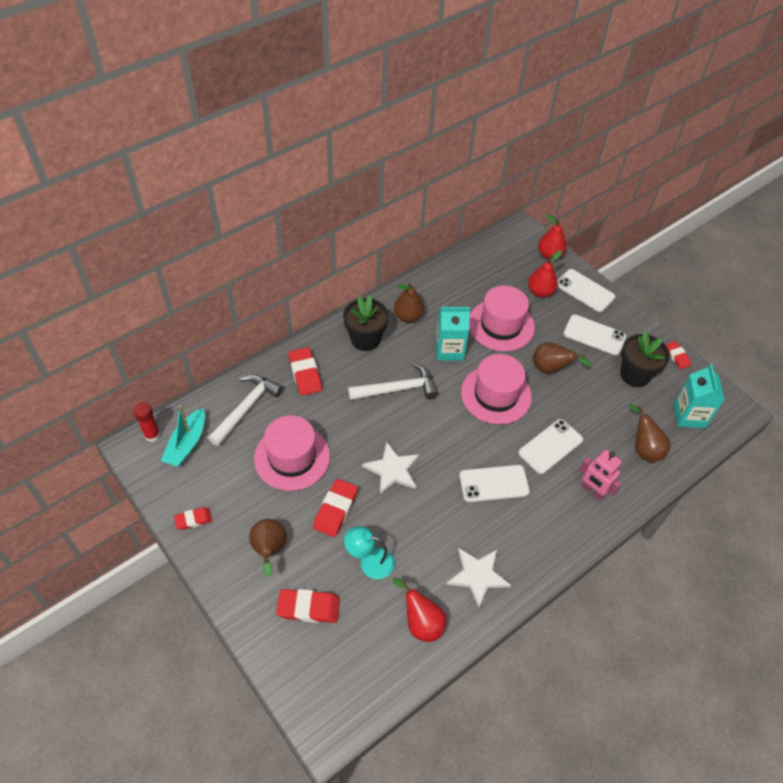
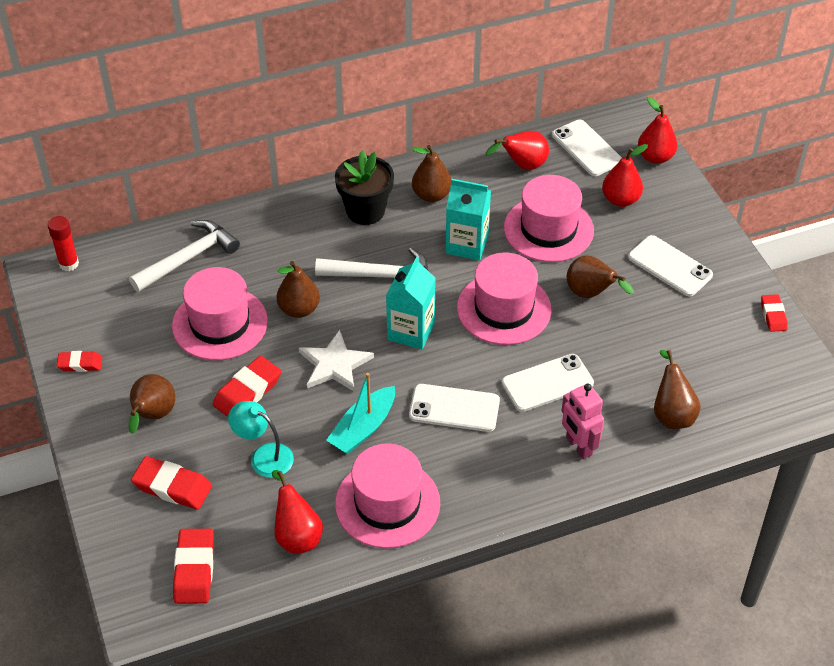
camera: 20 degrees right, 5 degrees down
turquoise boat [161,405,205,467] -> turquoise boat moved to [326,373,395,454]
red eraser [288,347,322,396] -> red eraser moved to [173,529,214,604]
white star [446,547,511,608] -> pink hat [335,443,440,549]
white phone [557,269,615,312] -> white phone moved to [552,120,622,176]
black flower pot [620,331,670,387] -> none
turquoise carton [673,364,725,428] -> turquoise carton moved to [386,256,436,349]
none -> brown pear [277,261,320,318]
none -> red pear [486,131,549,170]

